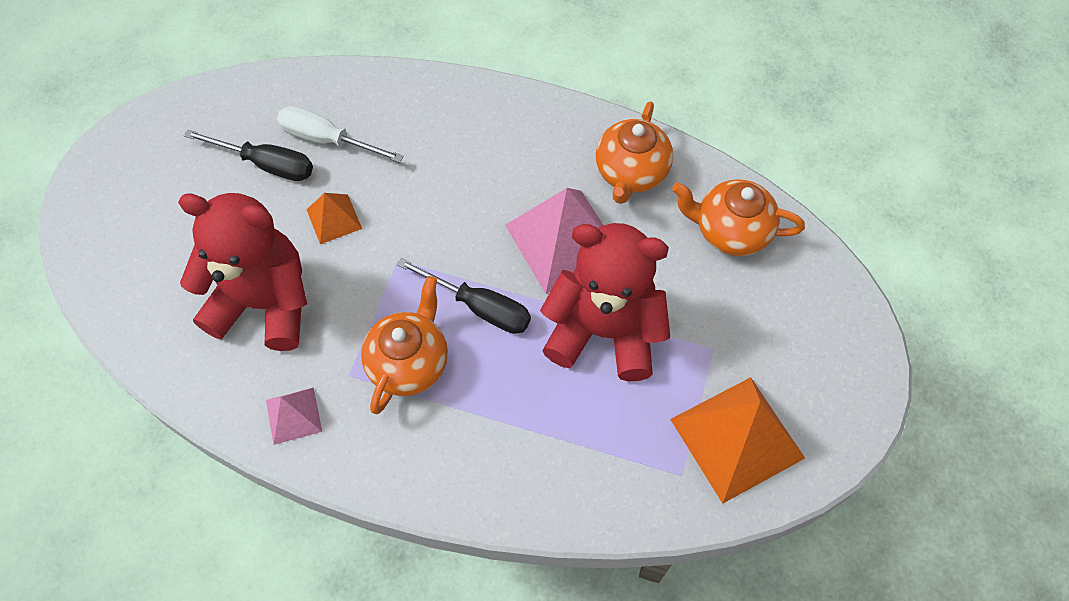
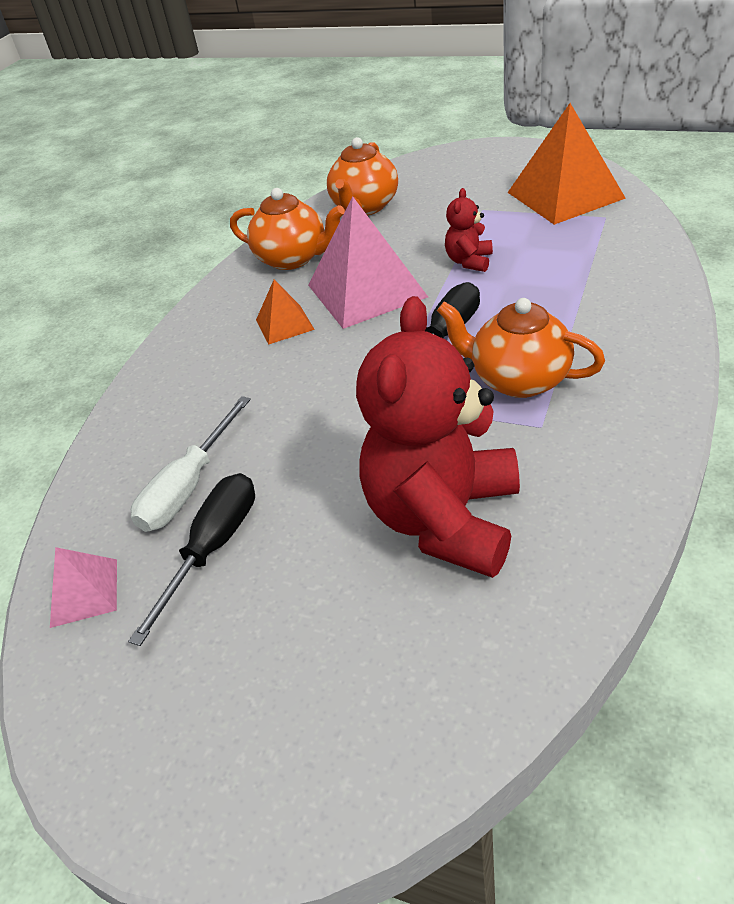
camera: 80 degrees left, 20 degrees down
pink pyramid [266,388,322,445] -> pink pyramid moved to [50,547,117,628]
orange pyramid [306,193,362,244] -> orange pyramid moved to [256,280,315,345]
red teddy bear [540,223,670,381] -> red teddy bear [445,188,493,272], size x0.44

